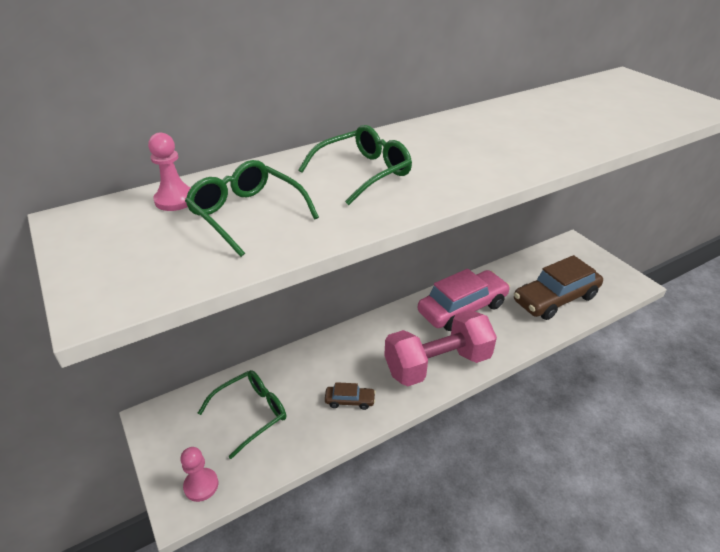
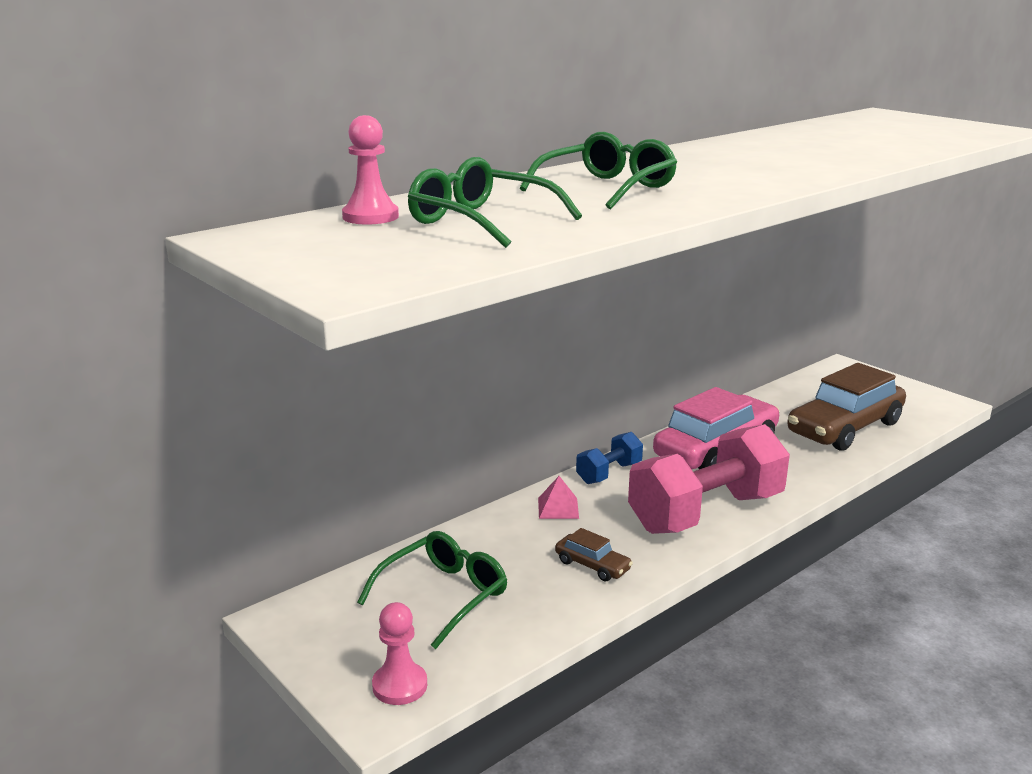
camera: 10 degrees left, 15 degrees down
brown car [325,382,376,410] -> brown car turned 45 degrees clockwise [555,528,633,581]
none -> pink pyramid [538,476,579,519]
none -> blue dumbbell [576,432,643,484]

